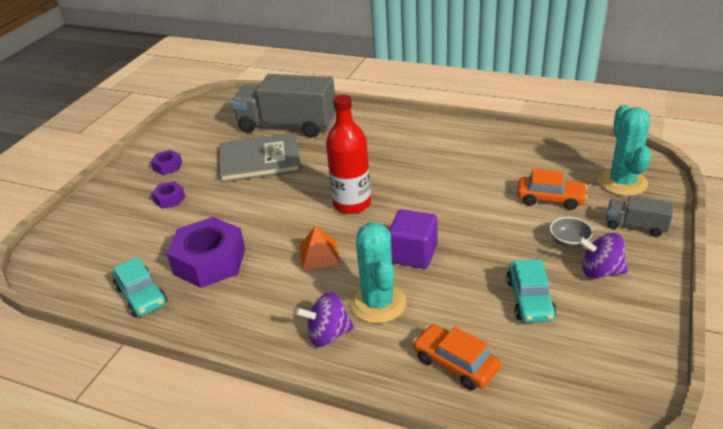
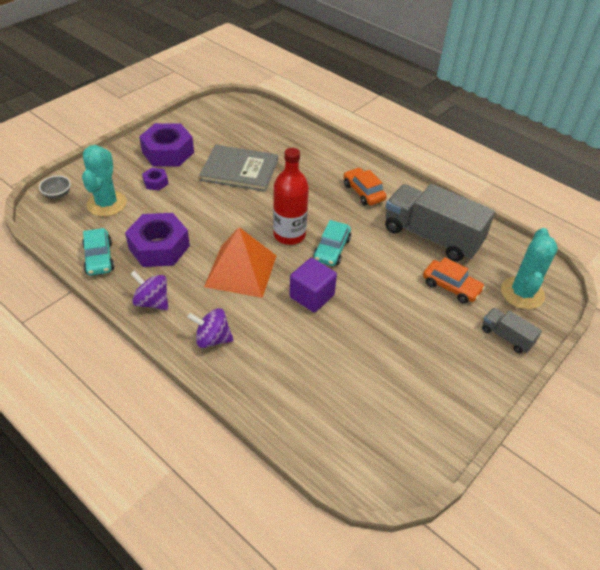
camera: 15 degrees right, 10 degrees up
purple nut [151,150,182,175] -> purple nut [139,123,194,166], size x2.12
grey truck [231,74,336,137] -> grey truck moved to [385,184,495,262]
orange pyramid [300,226,340,270] -> orange pyramid [204,227,276,298], size x1.92
turquoise cactus [350,223,407,324] -> turquoise cactus moved to [82,145,127,217]
orange car [413,324,501,390] -> orange car moved to [343,168,387,206]
turquoise car [506,259,556,323] -> turquoise car moved to [313,220,351,266]
grey bowl [550,217,593,248] -> grey bowl moved to [39,175,71,199]
purple spinning top [578,233,628,279] -> purple spinning top moved to [131,270,168,310]

